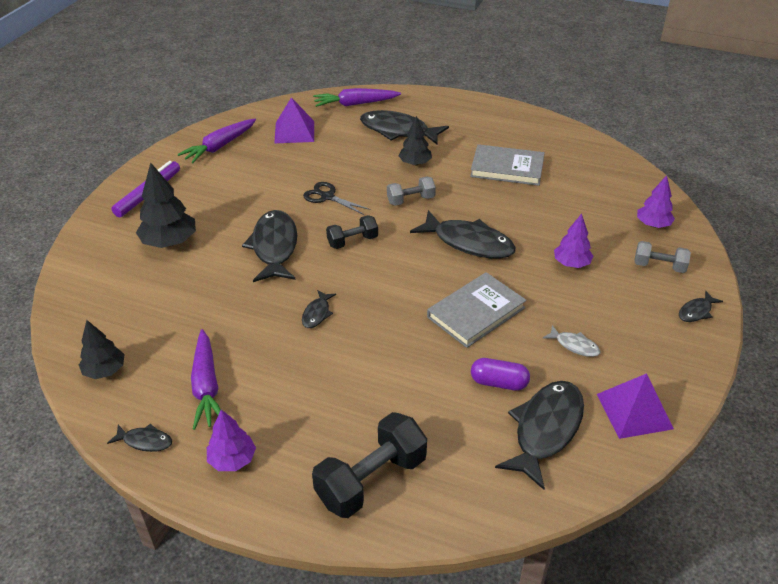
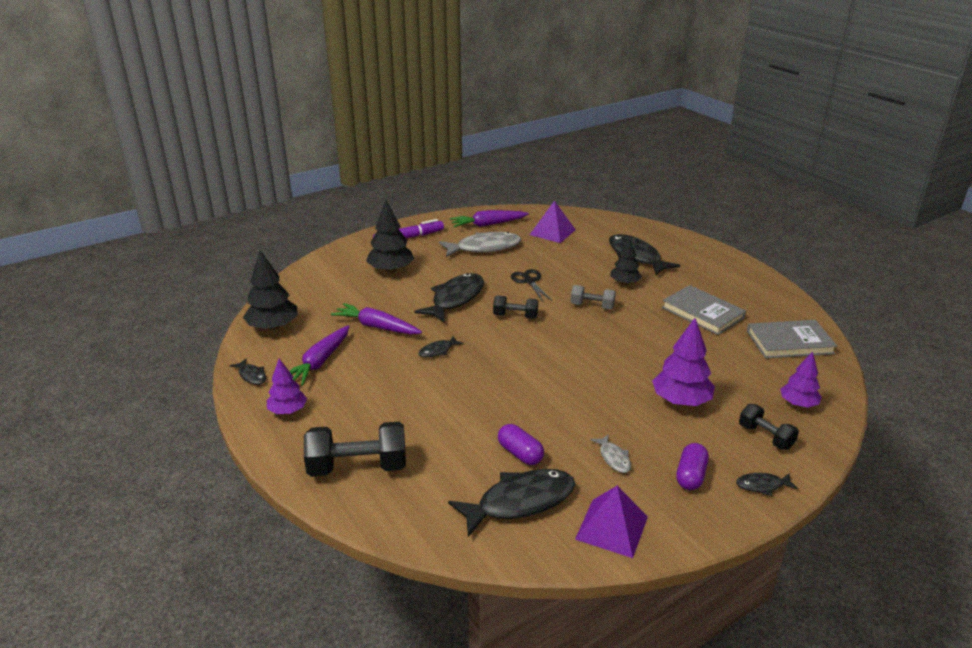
camera: 35 degrees right, 10 degrees down
black tree [79,320,124,379] -> black tree [243,250,298,331], size x1.56
purple carrot [313,88,401,107] -> purple carrot moved to [331,303,422,335]
black fish [410,210,516,259] -> none
grey book [427,272,527,348] -> grey book moved to [747,320,837,358]
purple tree [554,213,593,268] -> purple tree [652,318,715,406], size x1.56
grey dumbbell [634,241,691,273] -> black dumbbell [739,404,799,450]
none -> grey fish [439,232,521,257]
none -> purple capsule [676,443,709,490]

